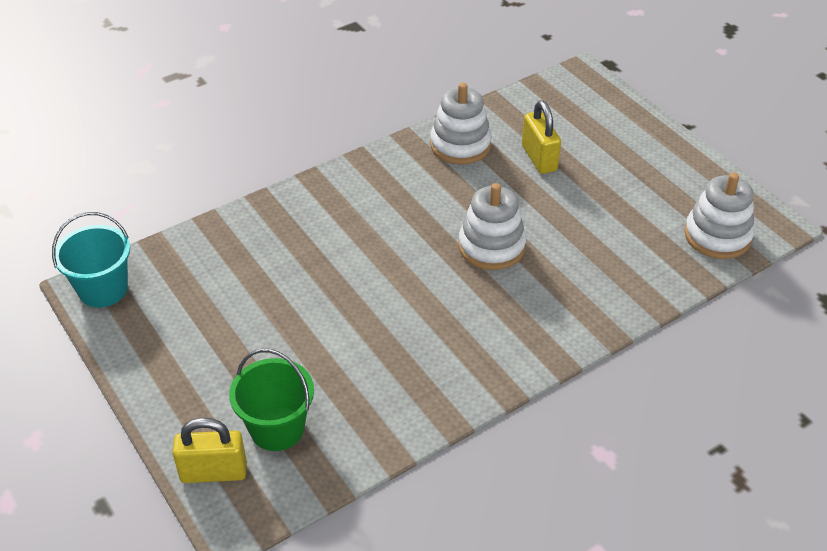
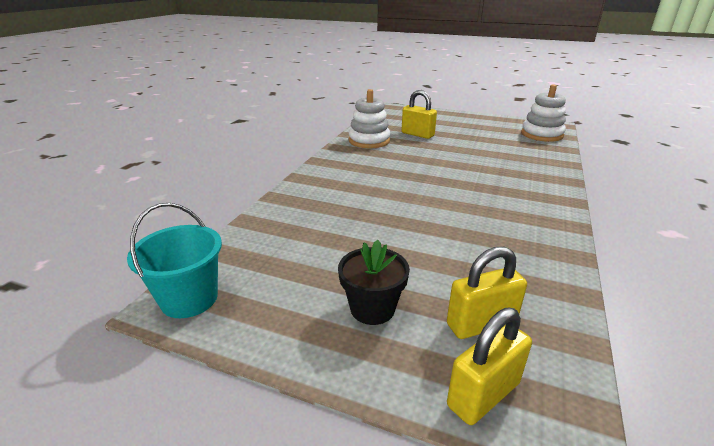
camera: 35 degrees left, 15 degrees down
green bucket [229,349,314,451] -> yellow padlock [447,247,527,339]
white stacking toy [458,183,526,270] -> none
none -> black flower pot [338,240,410,325]

